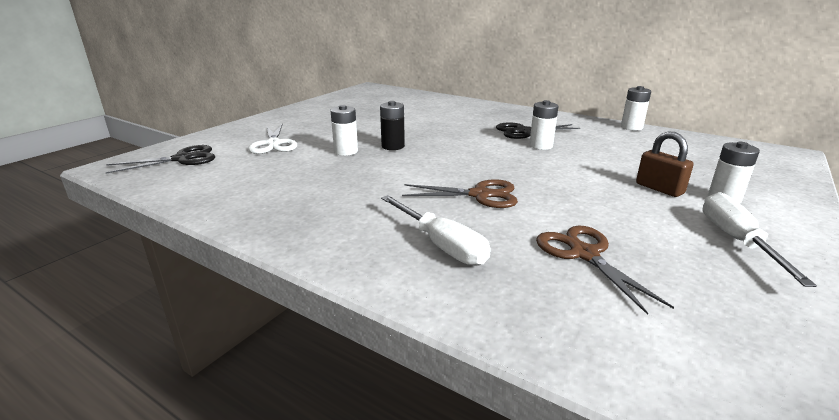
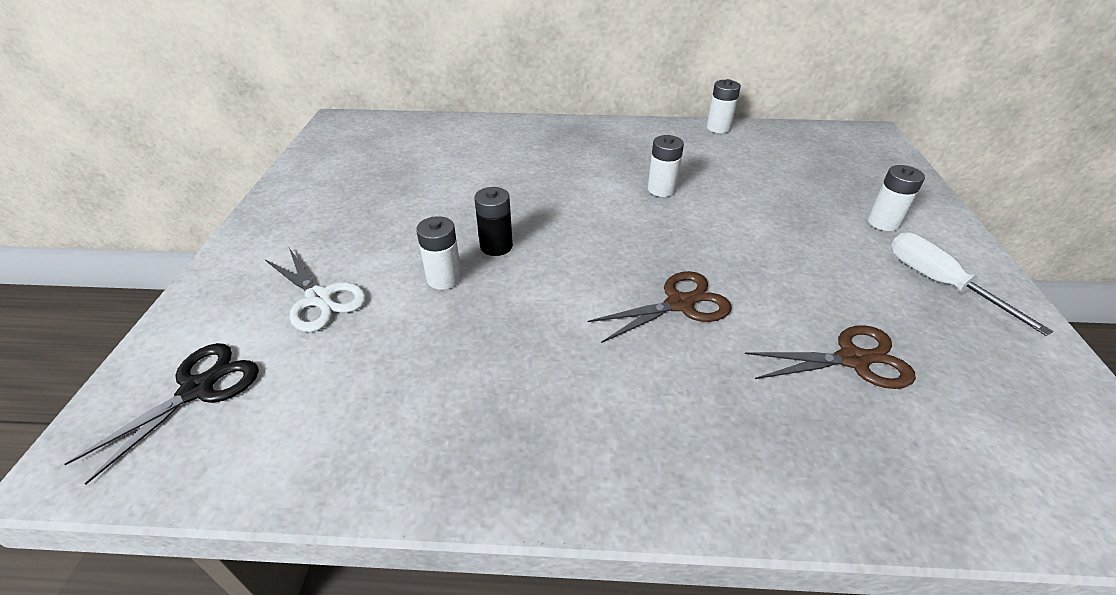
camera: 30 degrees left, 15 degrees up
white screwdriver [381,195,491,266] -> none
black scissors [496,123,580,139] -> none
brown scissors [536,226,674,315] -> brown scissors turned 135 degrees clockwise [744,325,916,389]
brown padlock [636,131,694,197] -> none

